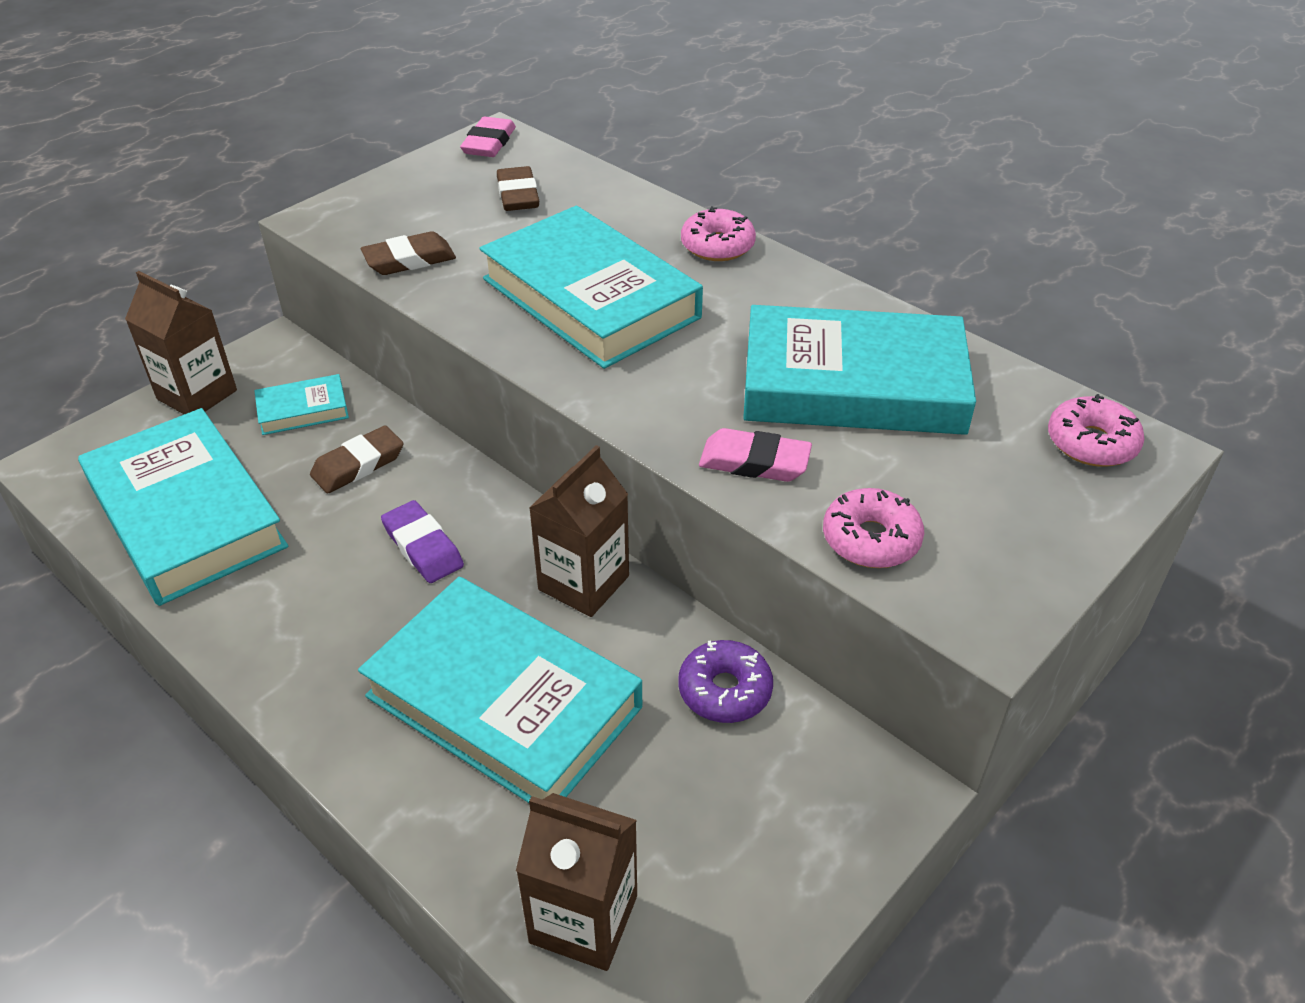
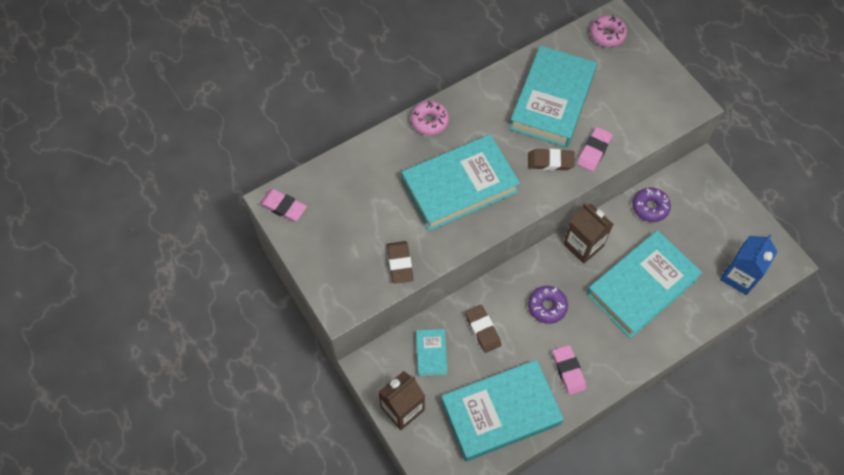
camera: 75 degrees left, 20 degrees up
purple eraser [381,500,464,583] -> purple donut [528,286,568,324]
brown eraser [497,166,539,211] -> brown eraser moved to [528,149,575,170]
brown carton [516,793,637,971] -> blue carton [720,235,778,295]
pink donut [823,488,924,568] -> none
none -> pink eraser [552,345,587,395]

